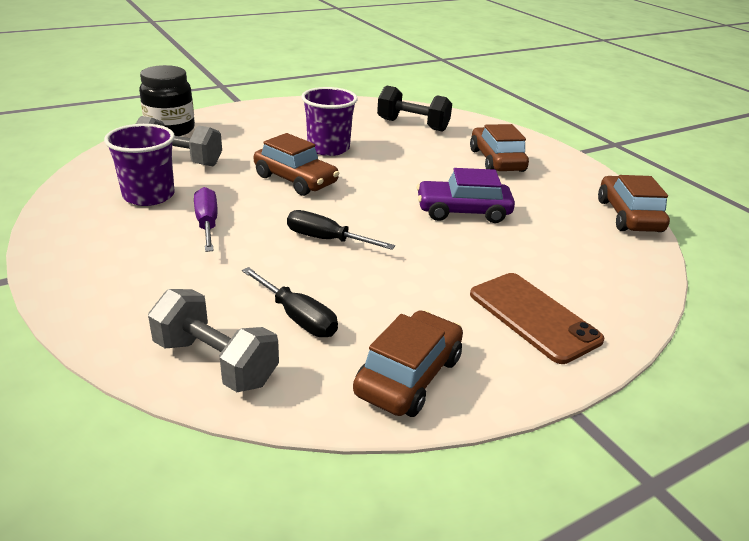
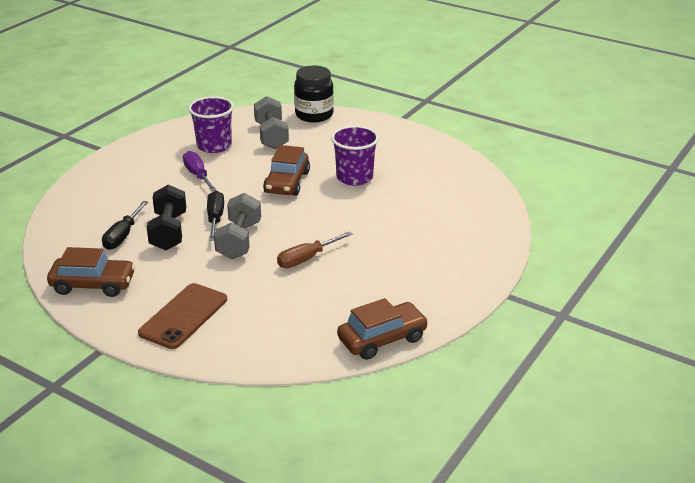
camera: 65 degrees right, 0 degrees up
grey dumbbell [148,289,279,392] -> grey dumbbell moved to [214,193,261,260]
purple screwdriver [194,187,217,252] -> purple screwdriver turned 75 degrees counterclockwise [183,151,216,191]
black dumbbell [377,85,452,132] -> black dumbbell moved to [147,184,186,250]
purple car [417,168,515,223] -> brown screwdriver [277,232,352,268]
brown car [470,124,529,172] -> none

